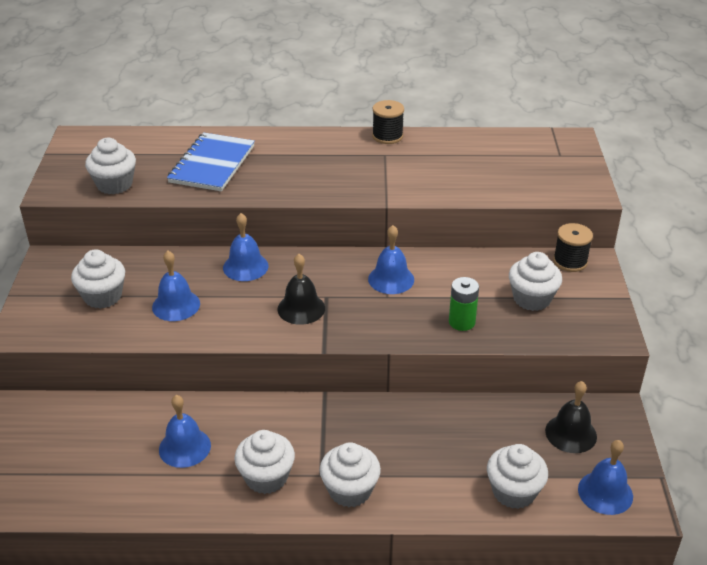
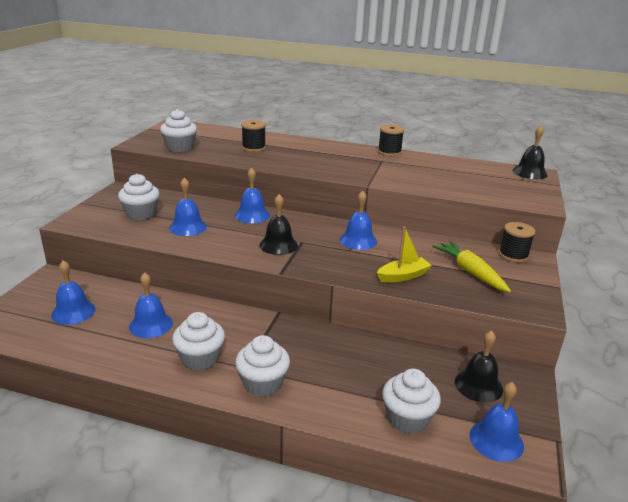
camera: 15 degrees right, 10 degrees down
blue notebook [167,132,255,191] -> black spool [241,120,266,152]
green battery [449,277,479,331] -> yellow boat [377,227,432,282]
white cupcake [509,252,562,311] -> yellow carrot [432,241,511,292]
none -> blue bell [51,260,96,325]
none -> black bell [513,126,548,179]

